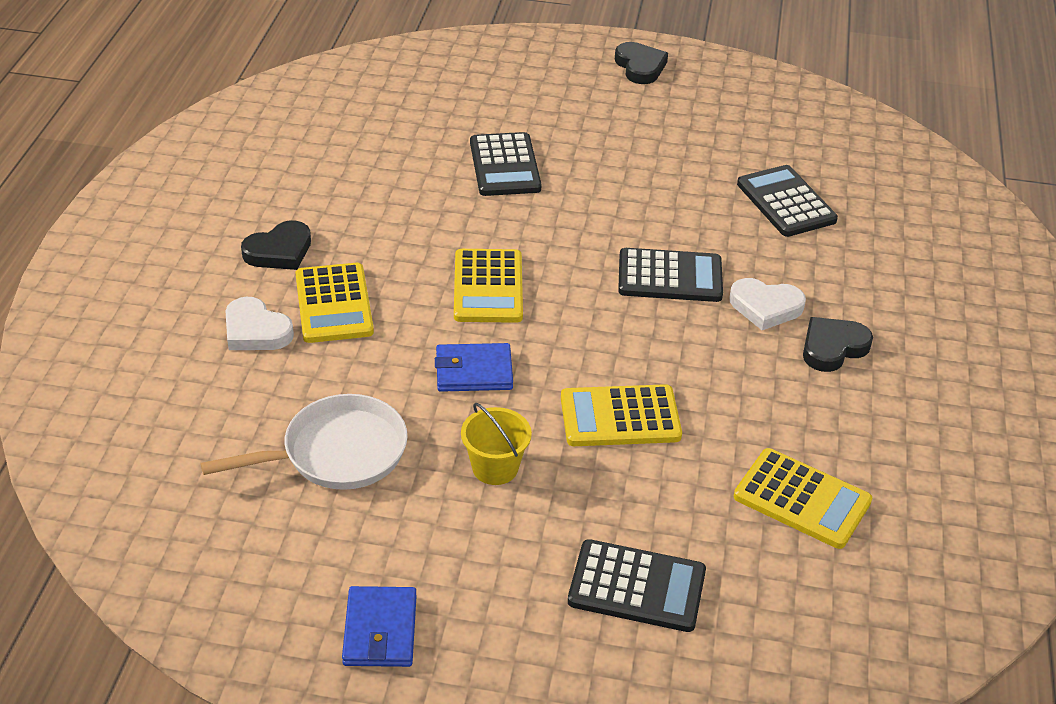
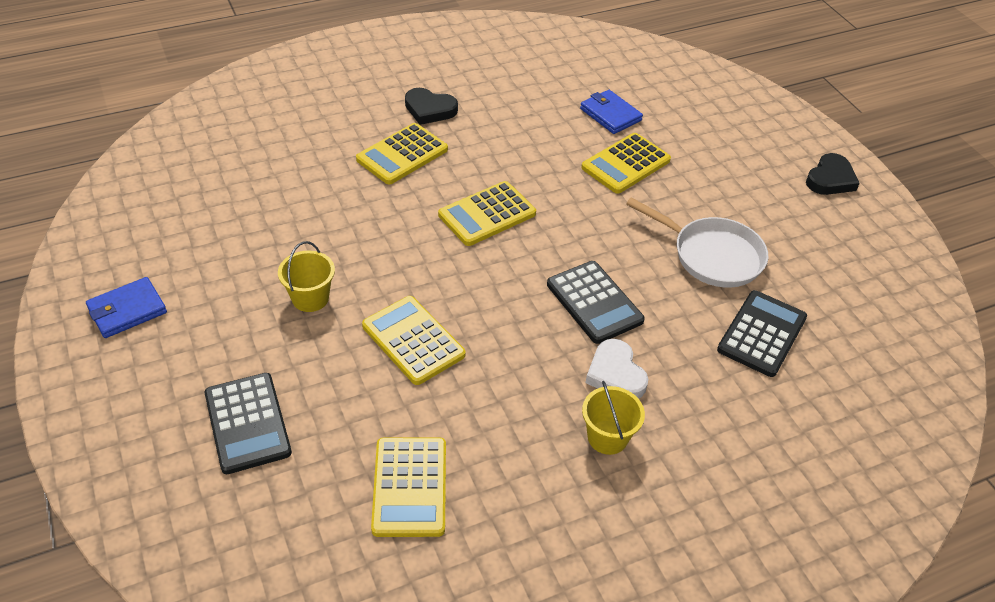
camera: 55 degrees right, 5 degrees up
white pan [200,394,408,490] -> white pan moved to [626,197,768,288]
white heart [226,297,294,350] -> none
blue wallet [435,343,513,392] -> blue wallet moved to [580,90,643,134]
black calculator [470,132,542,196] -> yellow calculator [581,133,671,194]
black heart [803,317,873,372] -> yellow bucket [582,381,645,455]

